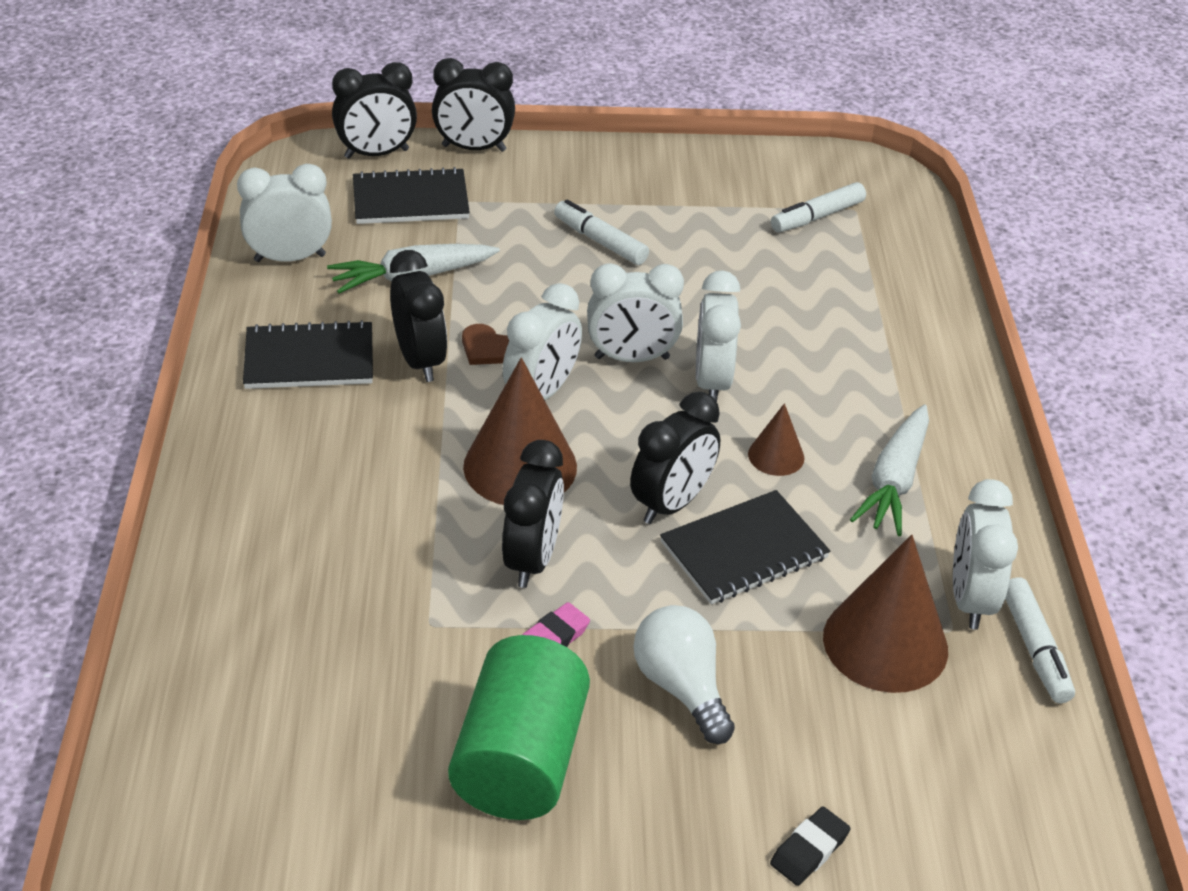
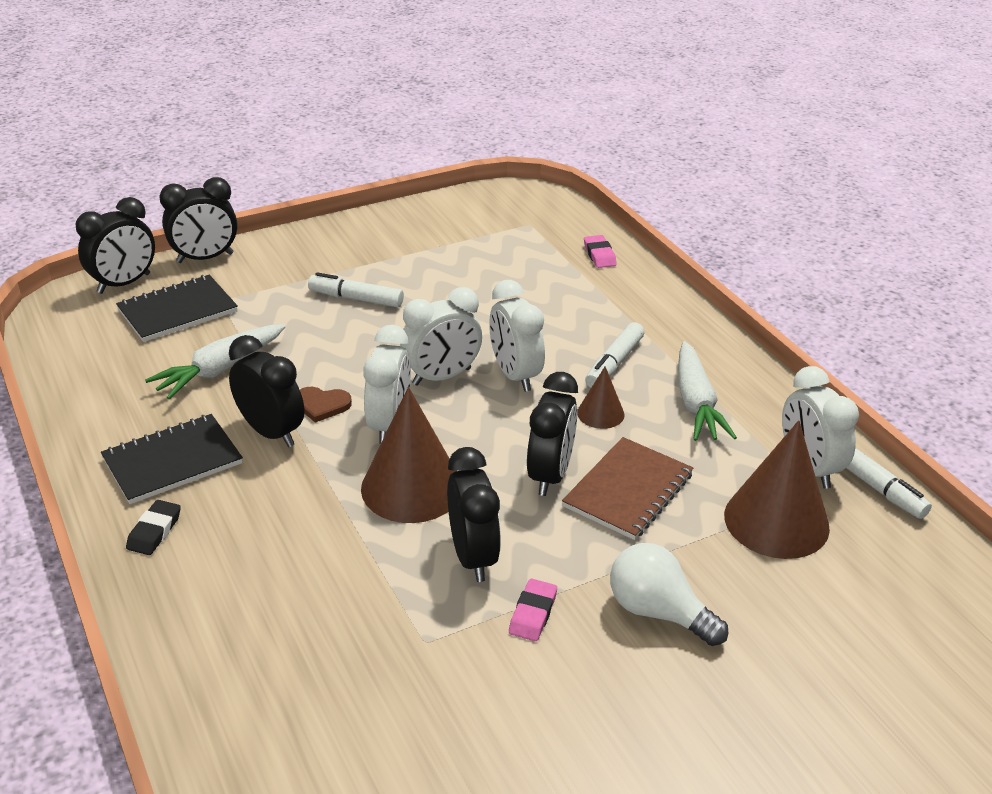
camera: 25 degrees left, 5 degrees down
white clock [237,164,332,262] -> none
green cylinder [448,635,590,820] -> none
black notebook [660,490,830,604] -> brown notebook [562,437,693,540]
black eraser [770,807,850,886] -> black eraser moved to [126,500,181,555]
white marker [771,182,866,232] -> white marker moved to [585,322,644,388]
none -> pink eraser [584,235,617,268]

